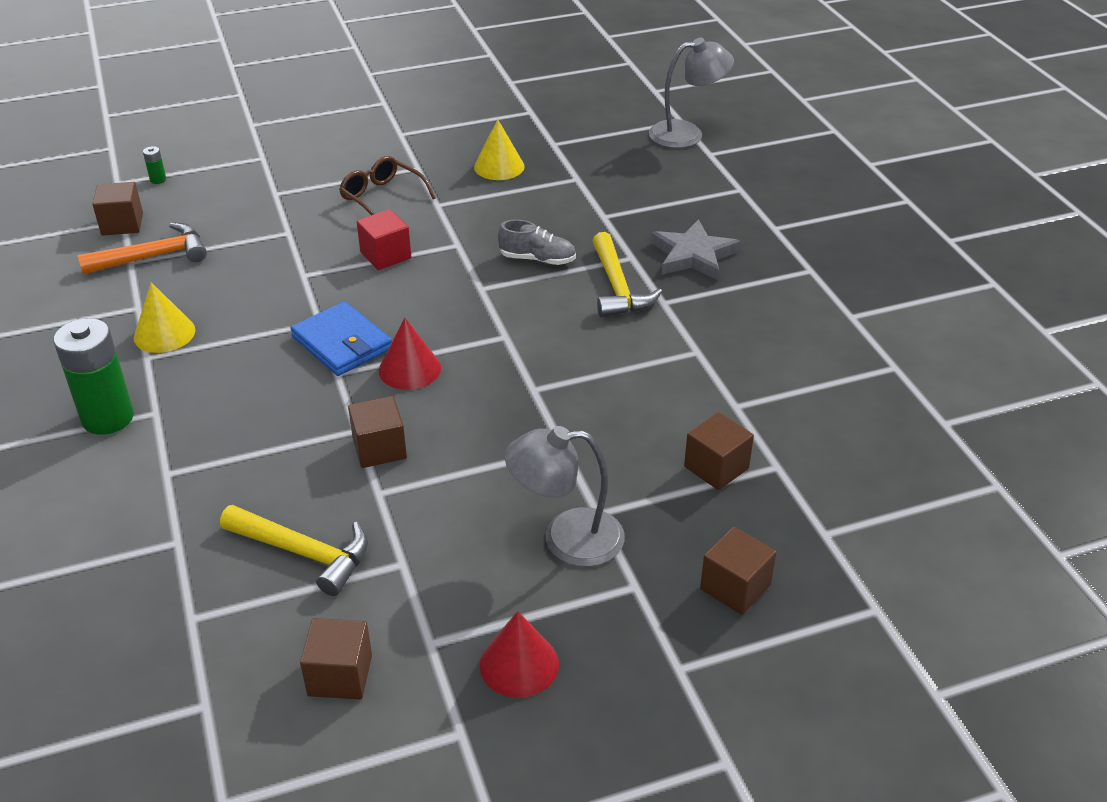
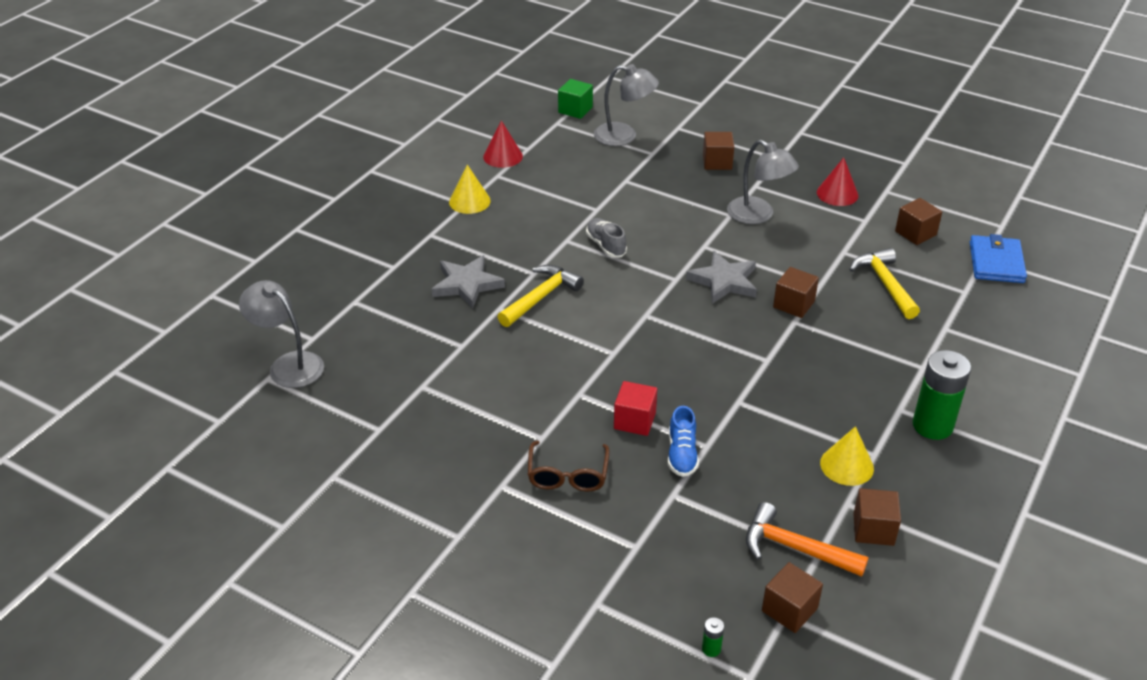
camera: 130 degrees left, 0 degrees up
blue wallet [290,301,392,376] -> blue wallet moved to [970,234,1027,283]
red cone [379,317,441,390] -> red cone moved to [483,120,523,168]
yellow cone [474,119,524,180] -> yellow cone moved to [449,165,491,214]
grey shoe [498,219,576,265] -> grey shoe moved to [586,218,627,258]
brown cube [684,412,754,490] -> brown cube moved to [853,488,901,546]
none -> green cube [558,79,593,119]
none -> grey lamp [594,64,659,146]
none -> blue shoe [668,406,699,477]
none -> grey star [686,251,757,304]

